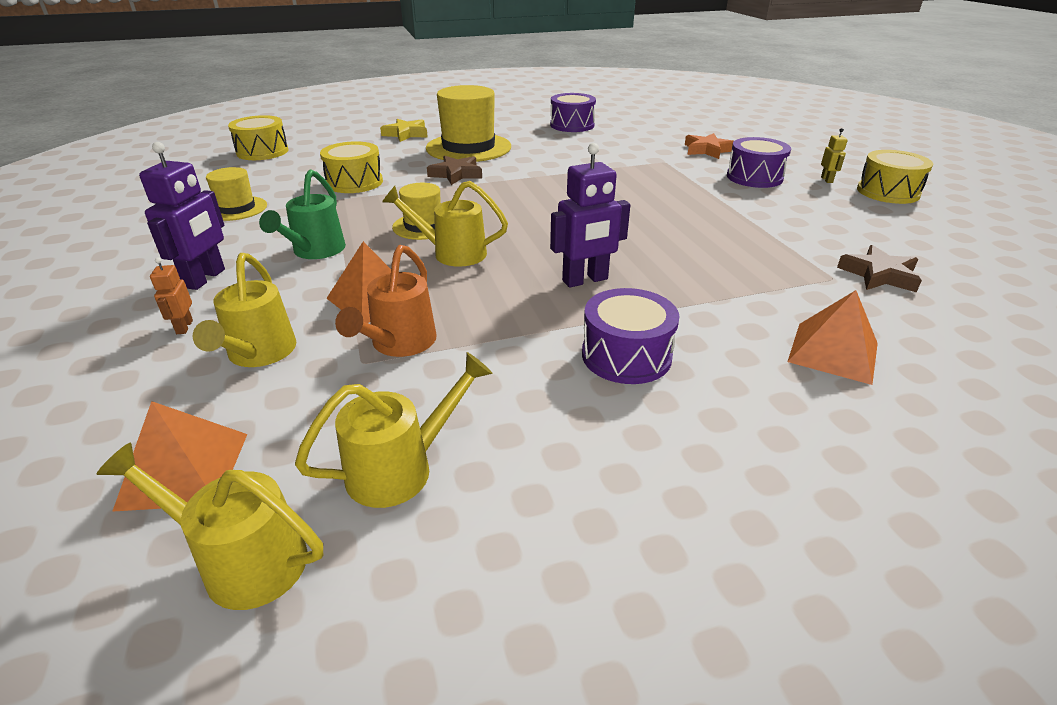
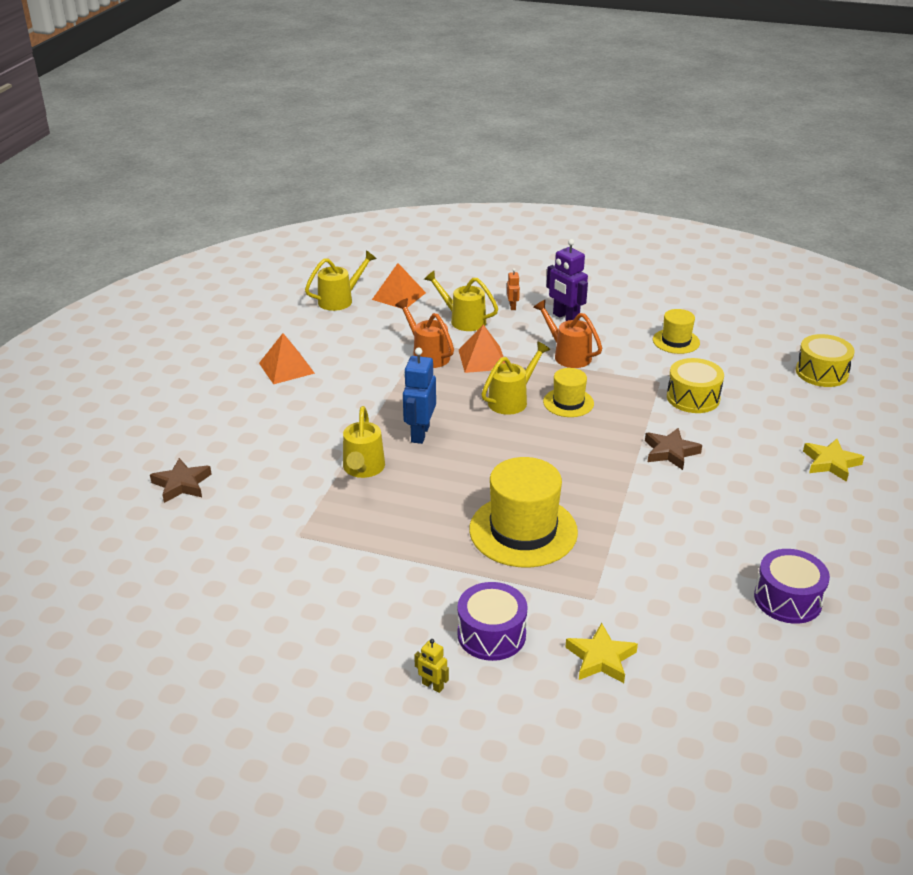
camera: 125 degrees right, 0 degrees up
orange robot [150,257,193,334] -> orange robot turned 60 degrees clockwise [507,268,520,310]
green watering can [259,170,346,259] -> orange watering can [533,300,602,368]
yellow watering can [295,352,493,508] -> yellow watering can moved to [343,406,385,478]
yellow hat [426,85,511,162] -> yellow hat moved to [469,457,578,567]
purple robot [550,143,630,288] -> blue robot [403,348,436,444]
purple drum [582,288,680,384] -> none
orange star [685,133,734,159] -> yellow star [565,623,638,683]
orange pyramid [787,290,878,385] -> orange pyramid moved to [259,333,315,384]
brown star [837,245,922,292] -> brown star moved to [150,458,212,503]
yellow drum [857,150,933,204] -> none

